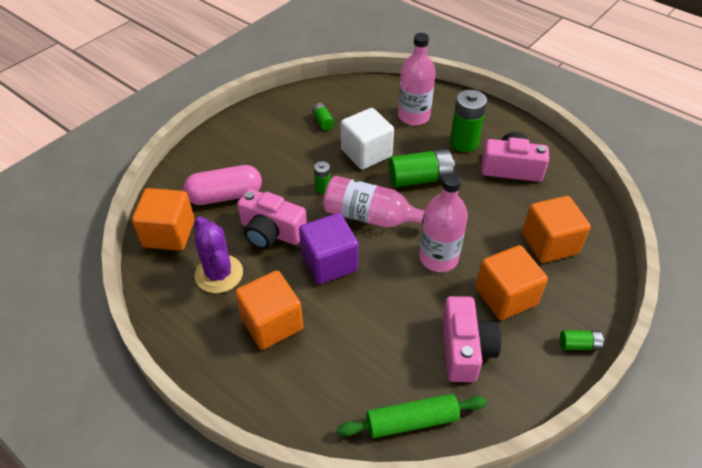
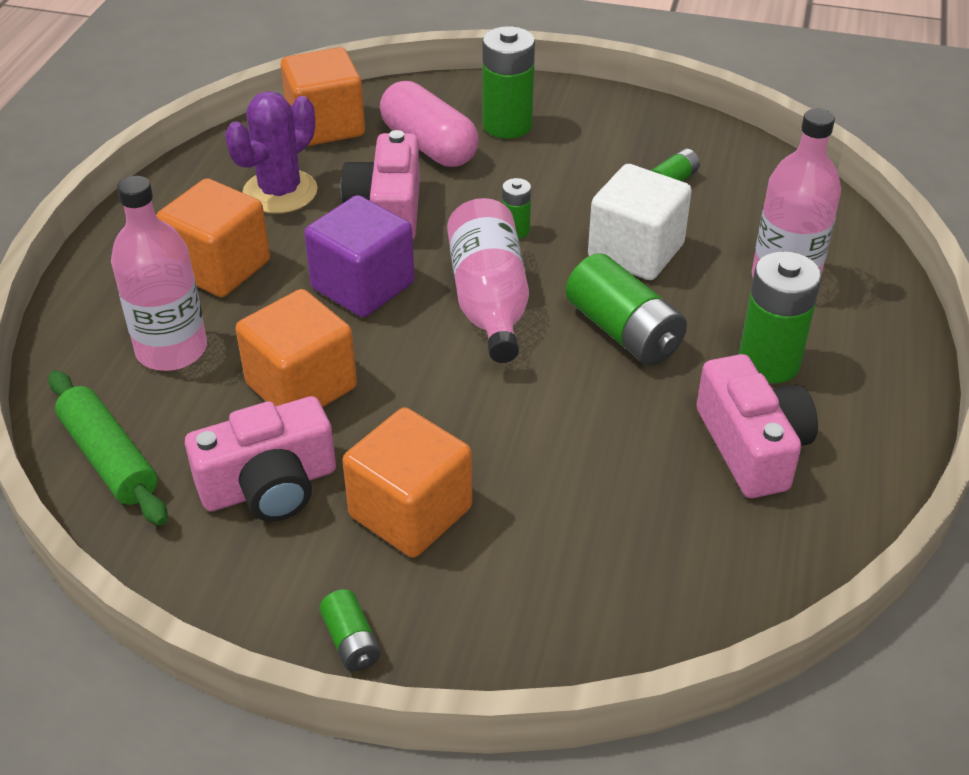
camera: 65 degrees right, 5 degrees down
pink bottle [419,173,468,272] -> pink bottle moved to [111,176,207,371]
orange cube [522,196,591,263] -> orange cube moved to [236,289,357,407]
none -> green battery [482,26,535,139]

